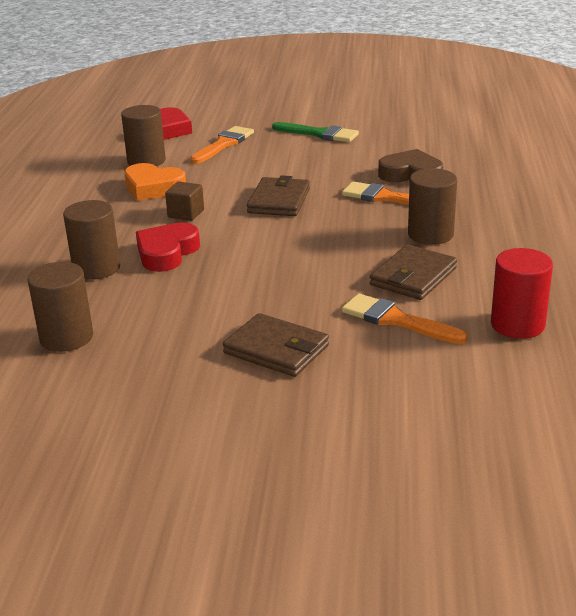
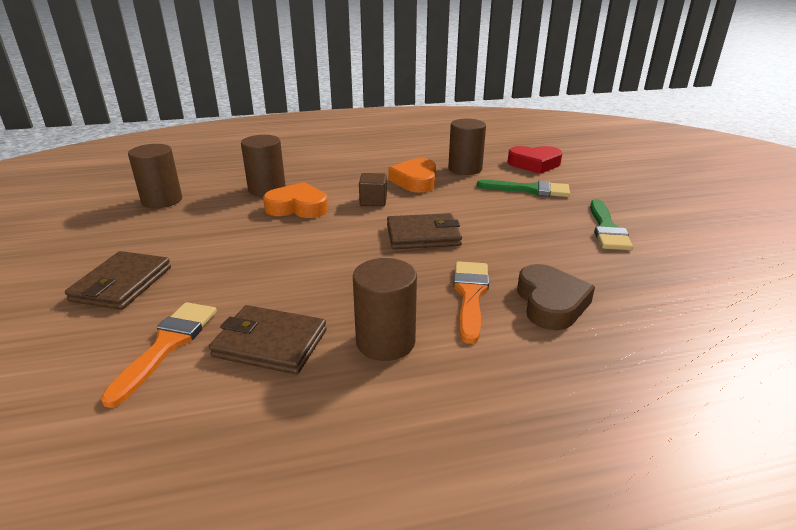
camera: 70 degrees right, 0 degrees up
red heart [136,222,200,272] -> orange heart [263,182,328,218]
orange brush [190,126,254,164] -> green brush [477,180,570,197]
red cylinder [491,248,553,339] -> none

